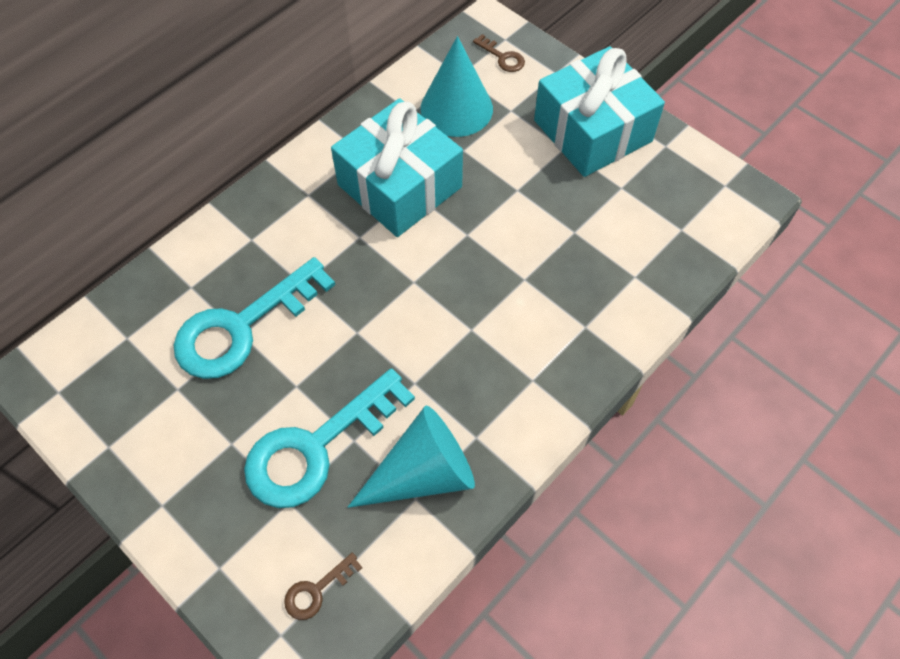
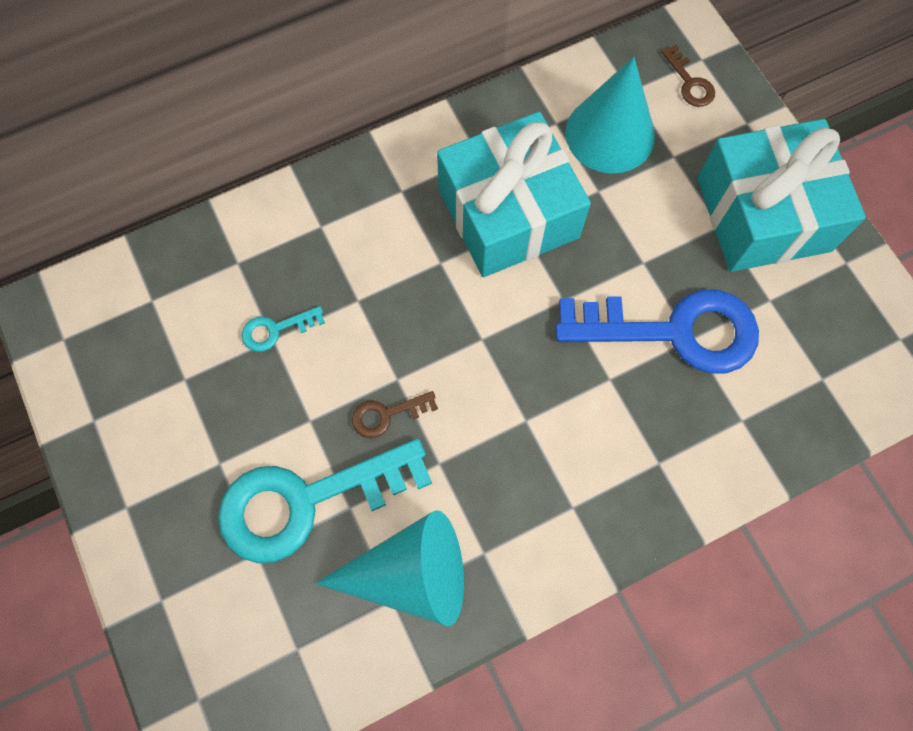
camera: 20 degrees right, 10 degrees up
turquoise key [174,257,335,379] -> turquoise key [242,306,325,352], size x0.42
brown key [284,553,362,620] -> brown key moved to [352,391,438,438]
none -> blue key [555,290,759,374]

